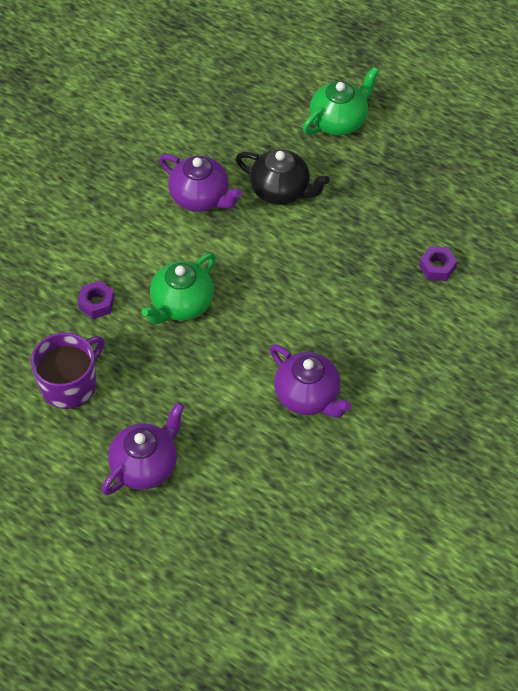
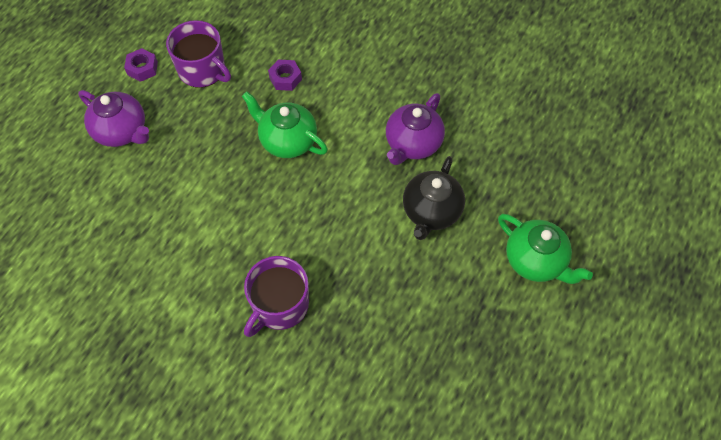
camera: 85 degrees right, 5 degrees up
purple teapot [270,344,352,418] -> none
purple nut [419,246,457,281] -> purple nut moved to [124,48,158,82]
none -> purple mug [244,256,309,337]

